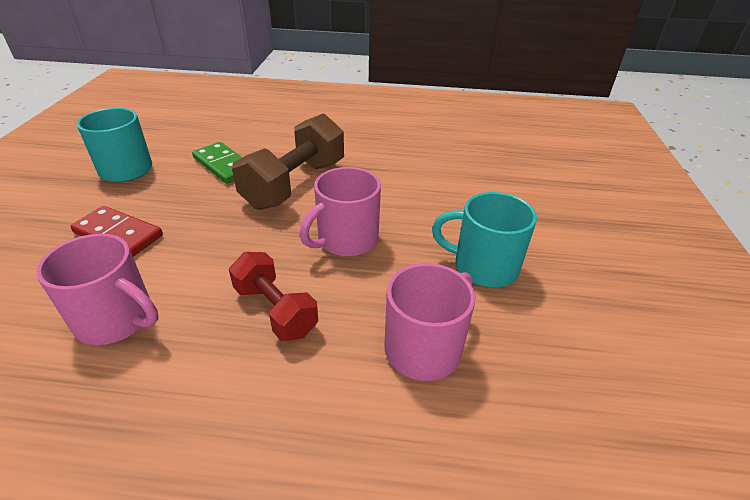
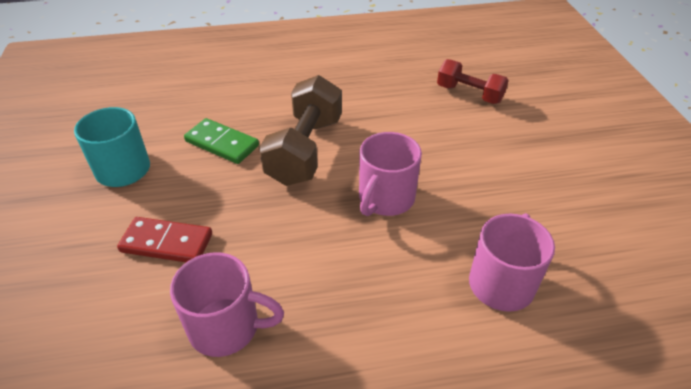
camera: 15 degrees left, 5 degrees up
red dumbbell [229,252,318,341] -> red dumbbell moved to [437,59,509,104]
turquoise mug [432,192,537,287] -> none

